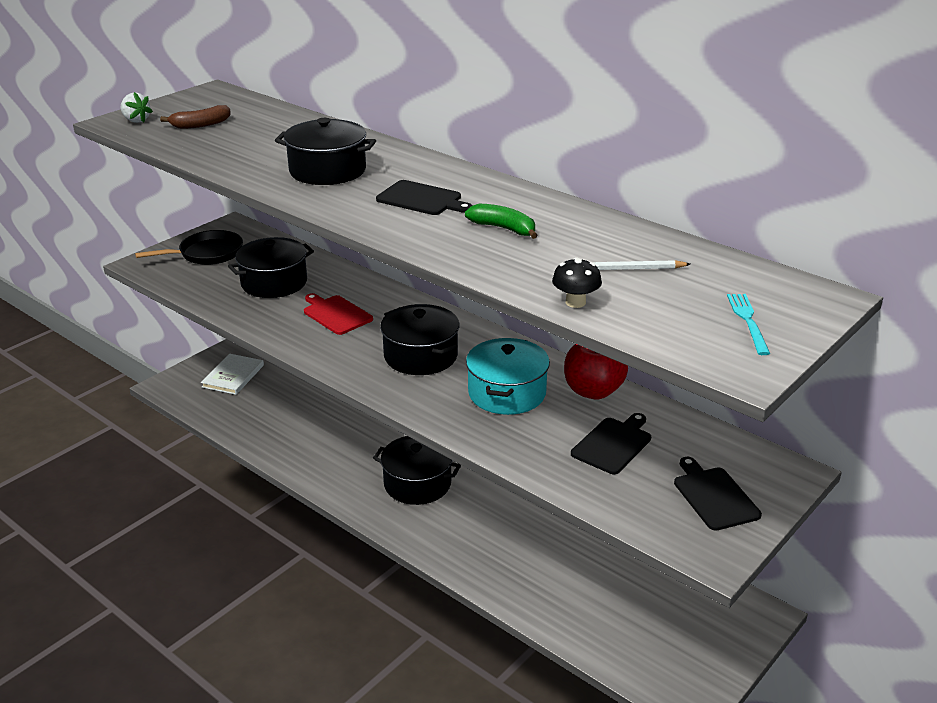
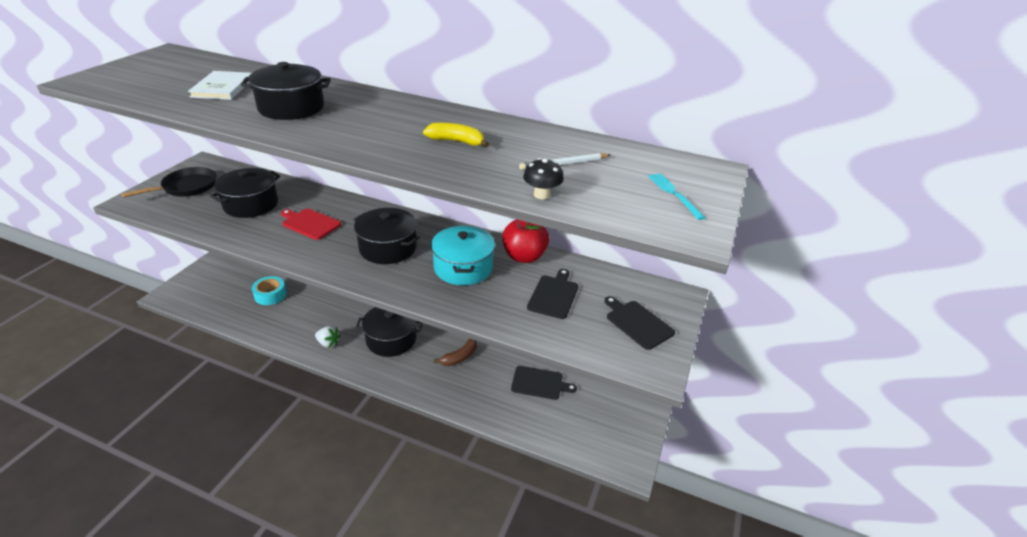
camera: 20 degrees left, 5 degrees up
white strawberry [121,92,153,123] -> white strawberry moved to [315,326,341,348]
brown banana [160,105,231,129] -> brown banana moved to [434,339,477,366]
white book [201,354,264,395] -> white book moved to [188,71,252,100]
black cutting board [376,180,473,215] -> black cutting board moved to [511,366,577,400]
green banana [465,204,538,239] -> yellow banana [423,123,489,147]
none -> turquoise tape [252,276,287,305]

